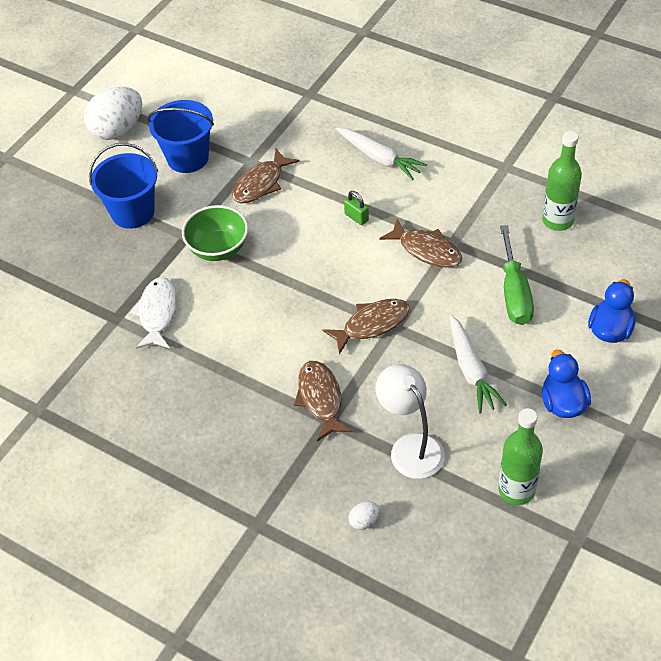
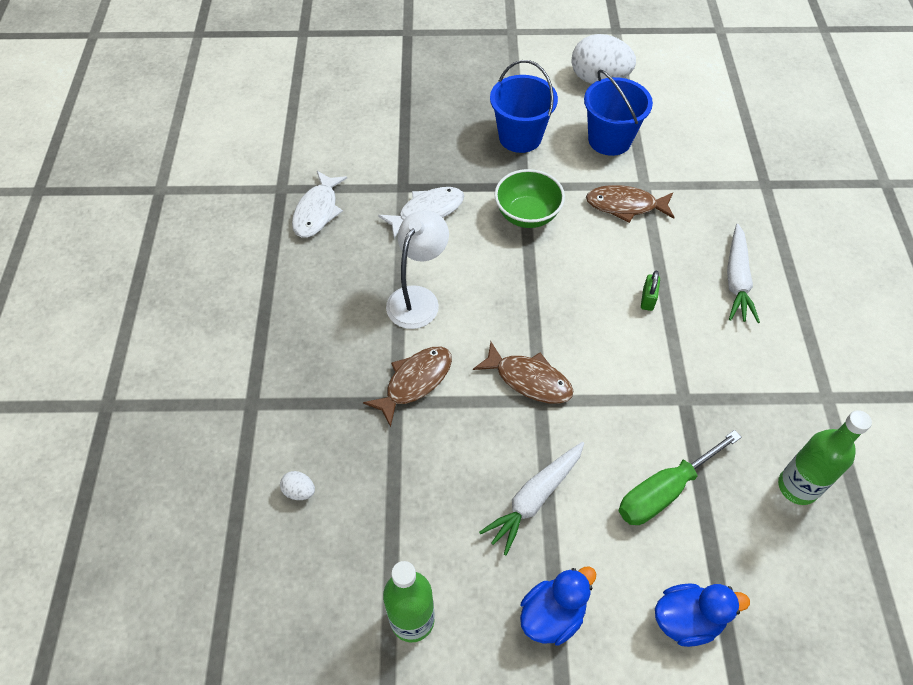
camera: 55 degrees right, 5 degrees up
white lamp [376,364,445,479] -> white lamp moved to [386,210,449,329]
brown fish [379,219,462,268] -> none
none -> white fish [292,171,347,238]

